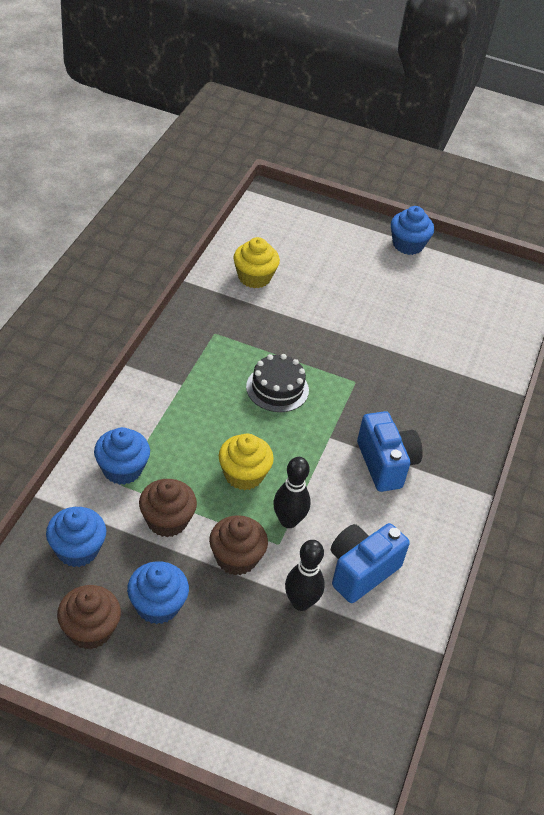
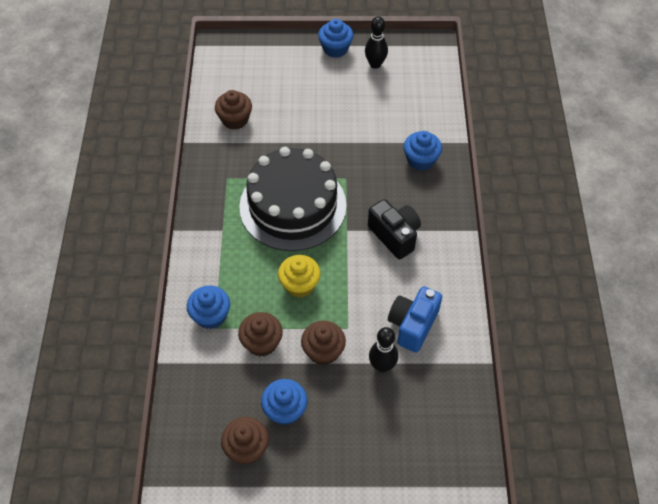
camera: 15 degrees left, 10 degrees up
blue cupcake [46,507,106,567] -> blue cupcake moved to [404,131,442,171]
yellow cupcake [233,237,280,288] -> brown cupcake [215,90,252,130]
black cake [246,354,309,412] -> black cake [239,147,347,251], size x2.17
black bowling pin [273,457,311,528] -> black bowling pin moved to [365,16,388,69]
blue camera [357,411,423,492] -> black camera [368,199,421,259]

